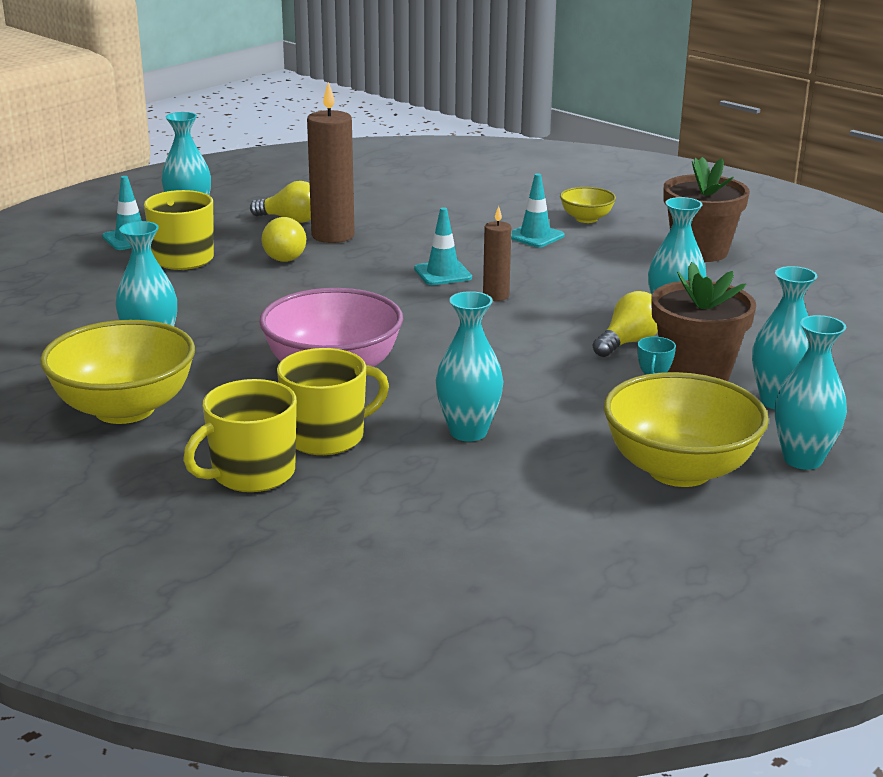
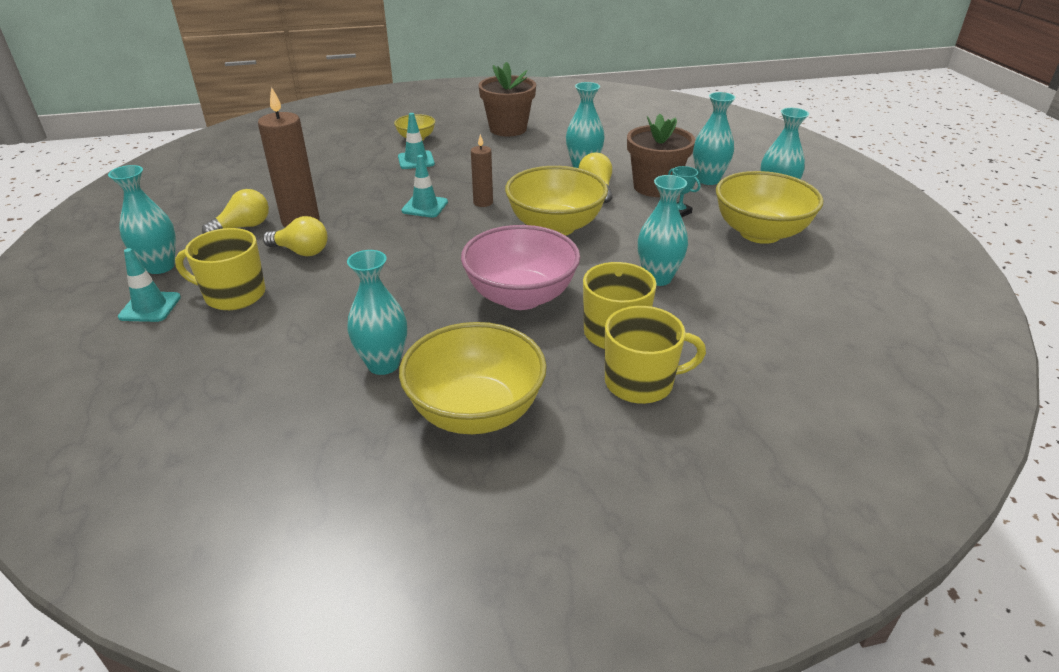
camera: 55 degrees left, 10 degrees up
yellow mug [183,379,297,492] -> yellow mug turned 90 degrees counterclockwise [605,306,706,404]
none -> yellow bowl [505,166,608,236]

